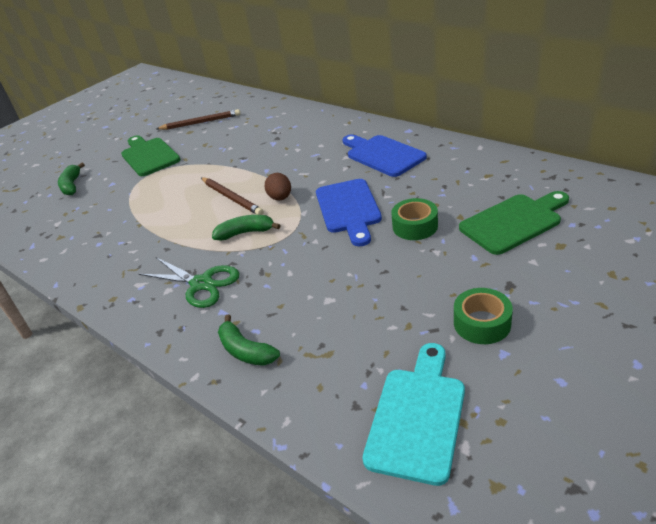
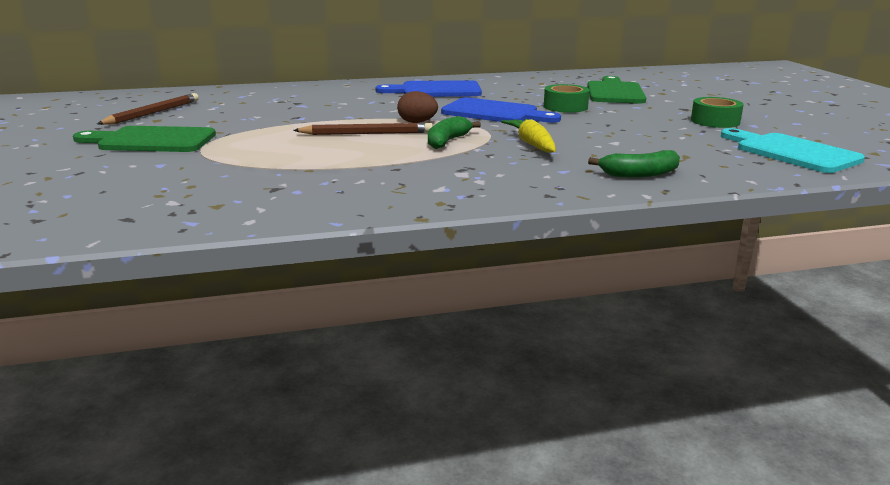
camera: 60 degrees left, 15 degrees down
green banana [58,163,85,195] -> none
green scissors [139,257,240,308] -> none
none -> yellow carrot [501,119,556,153]

